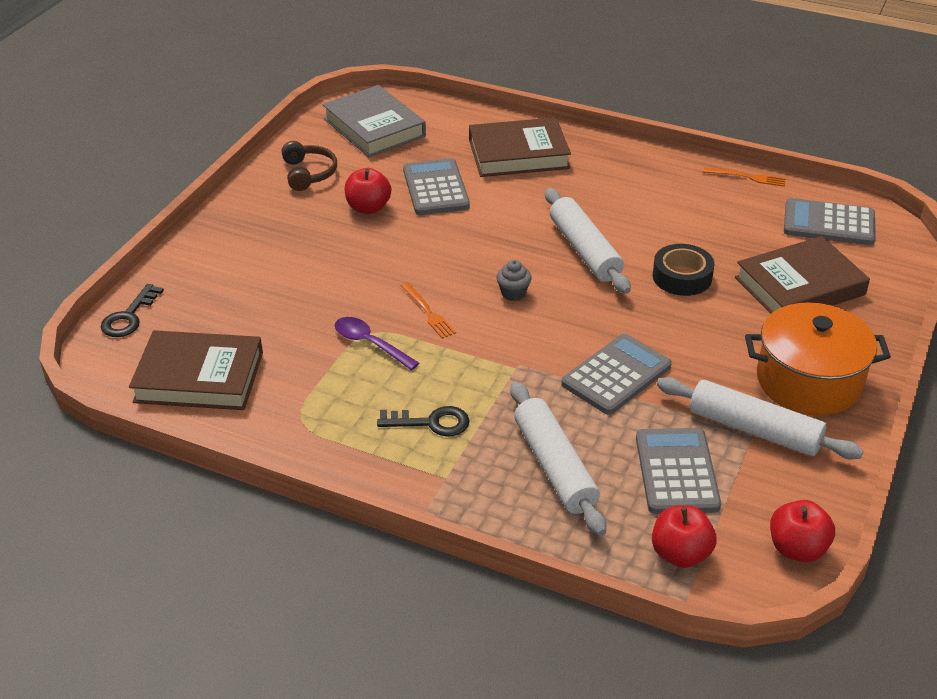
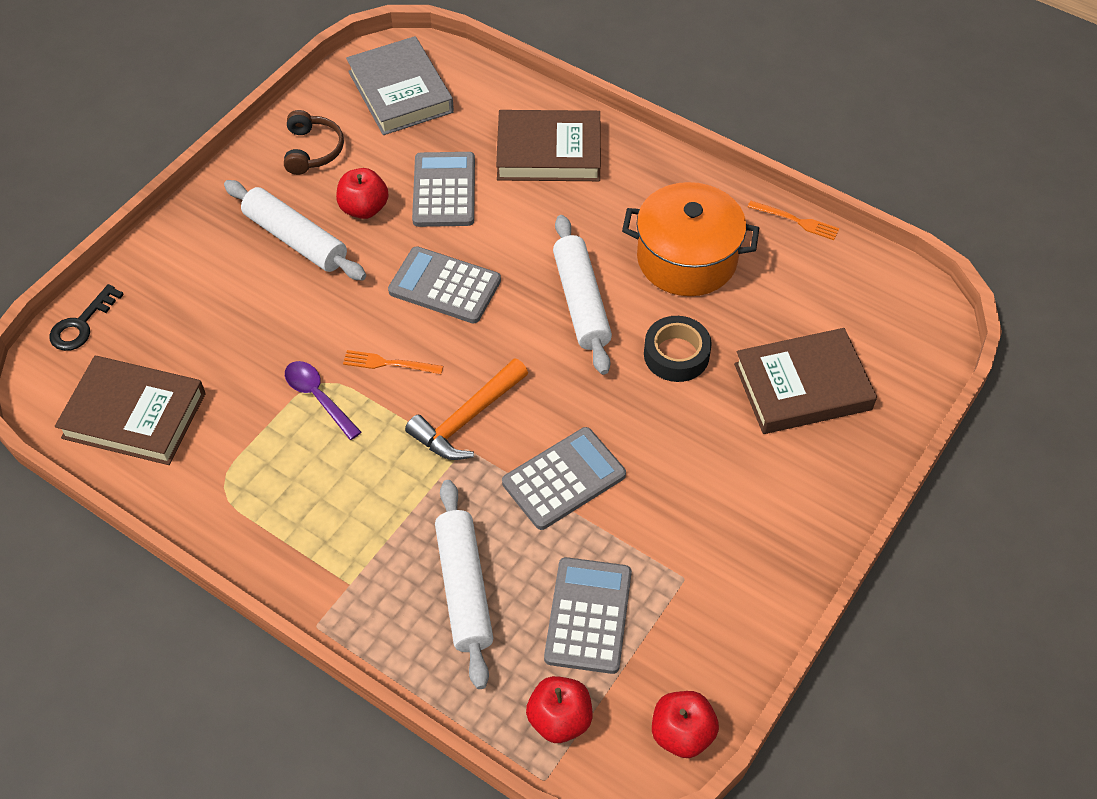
camera: 10 degrees right, 15 degrees up
black key [377,406,470,436] -> none
orange fork [400,282,456,339] -> orange fork turned 120 degrees clockwise [343,350,443,374]
grey cupcake [496,260,532,301] -> none
white rolling pin [657,377,863,459] -> white rolling pin moved to [224,180,366,281]
orange pot [745,302,891,416] -> orange pot moved to [622,182,759,296]
grey calculator [784,198,876,245] -> grey calculator moved to [388,246,501,324]
none -> orange hammer [405,358,528,460]

